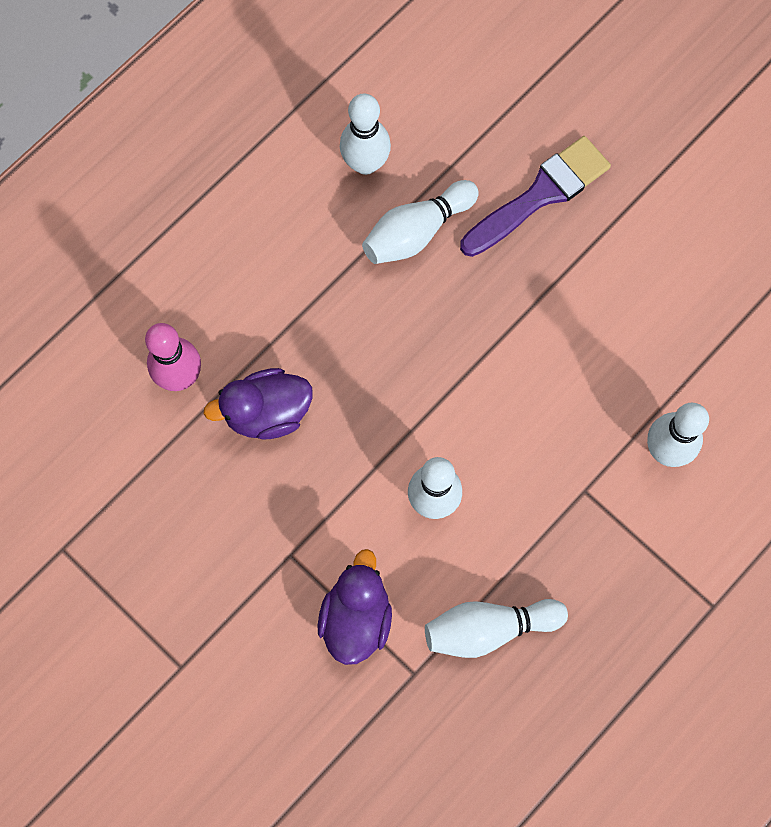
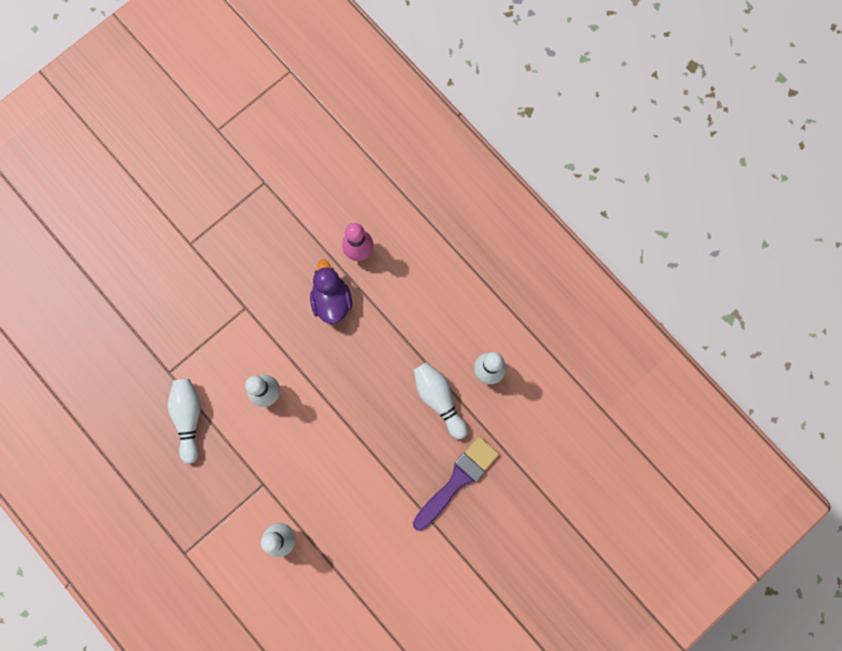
camera: 95 degrees right, 5 degrees up
purple duck [318,549,392,665] -> none
purple brush [460,136,611,257] -> purple brush turned 105 degrees counterclockwise [413,436,499,531]

